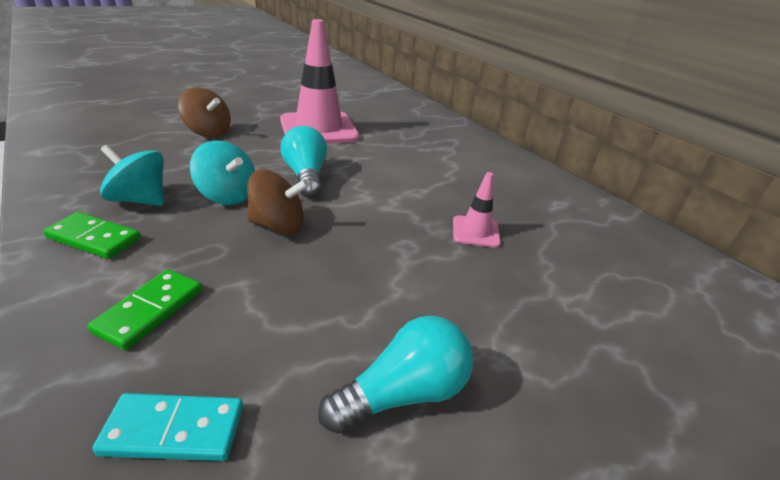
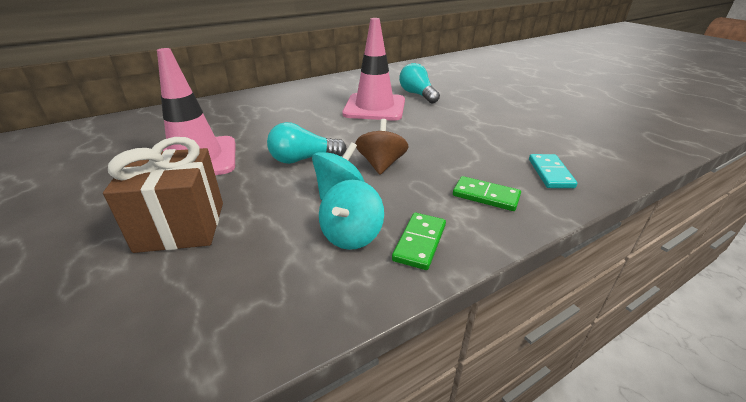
camera: 85 degrees left, 0 degrees up
brown spinning top [178,87,231,138] -> brown gift [103,137,223,253]
turquoise light bulb [318,316,473,434] -> turquoise light bulb moved to [399,63,440,103]
pink traffic cone [453,172,501,248] -> pink traffic cone [342,18,405,121], size x2.14

